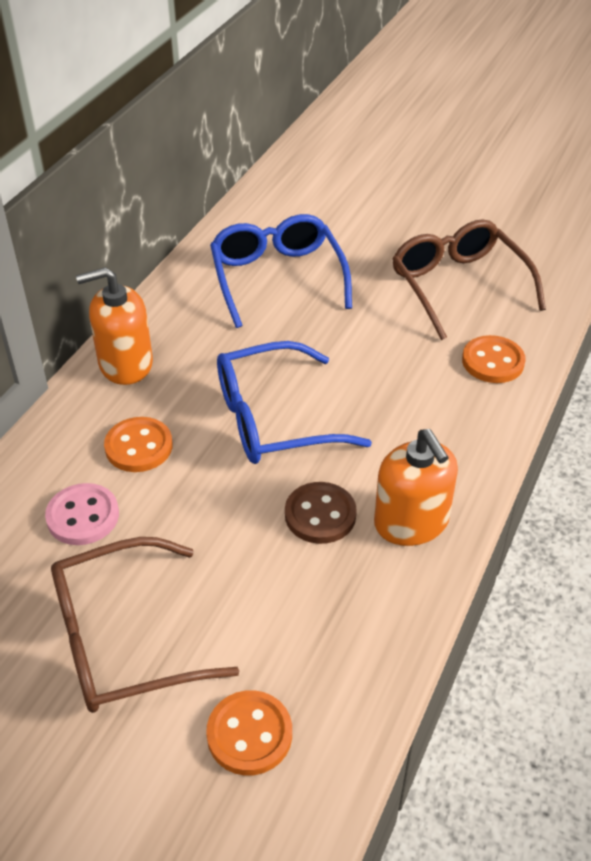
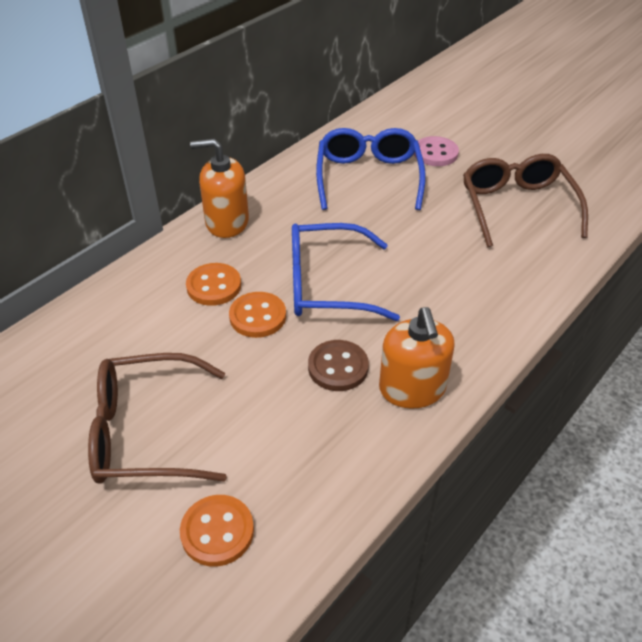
camera: 15 degrees right, 0 degrees up
pink button [45,483,119,545] -> pink button moved to [414,136,459,166]
orange button [462,335,526,383] -> orange button moved to [229,292,286,338]

